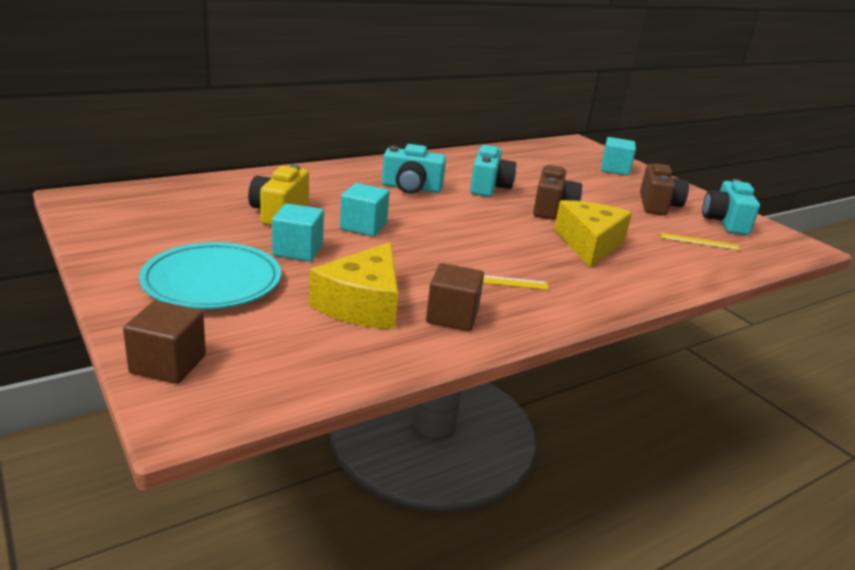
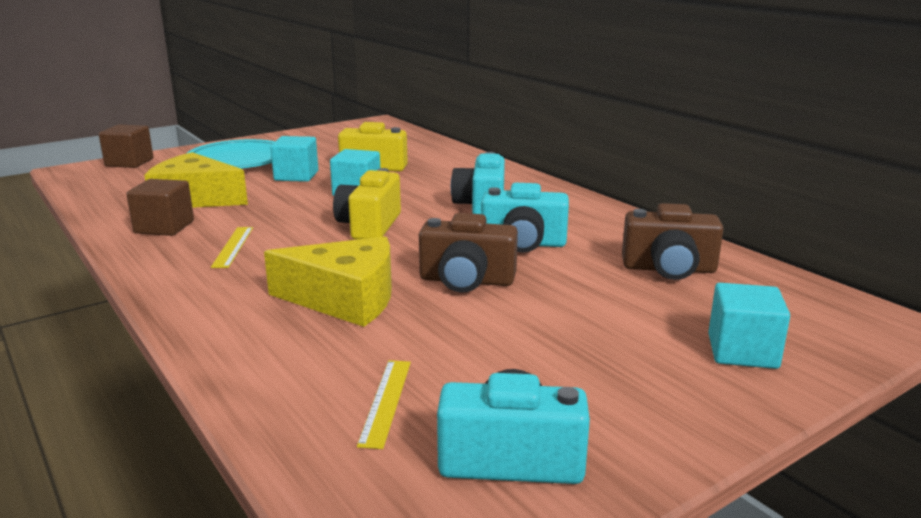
camera: 90 degrees right, 5 degrees down
brown camera [640,163,689,215] -> brown camera moved to [622,203,723,280]
none -> yellow camera [333,168,401,240]

